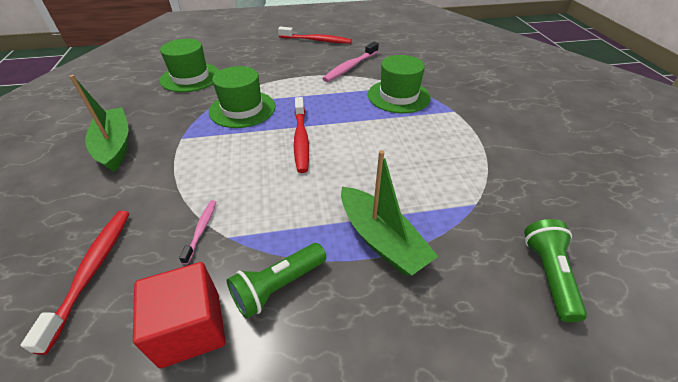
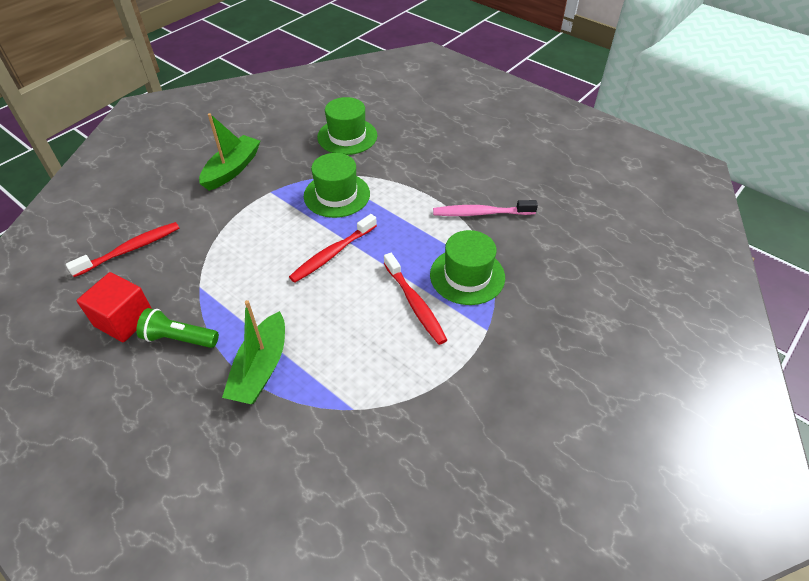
camera: 50 degrees right, 5 degrees up
pink toothbrush [179,200,216,264] -> none
red toothbrush [278,27,352,44] -> red toothbrush moved to [384,253,447,345]
green flashlight [524,219,587,322] -> none

